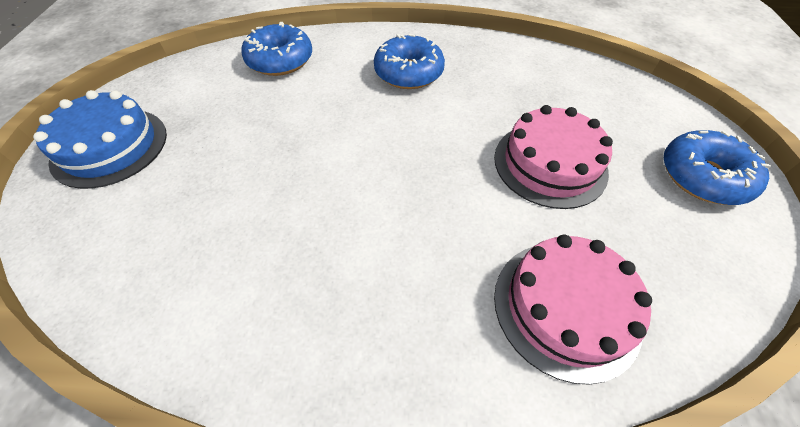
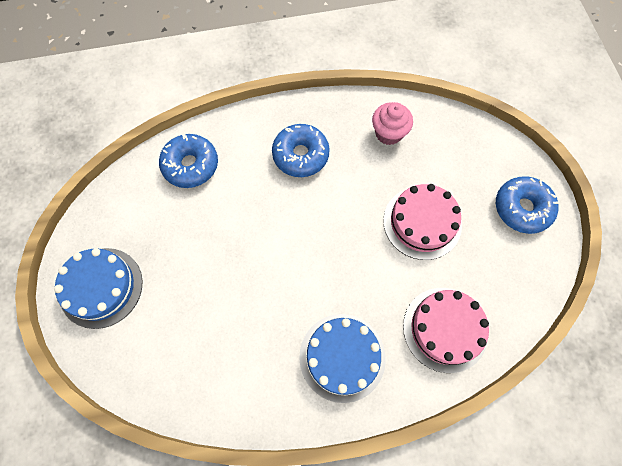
camera: 15 degrees left, 15 degrees up
none -> blue cake [299,314,386,403]
none -> pink cupcake [372,102,413,145]

